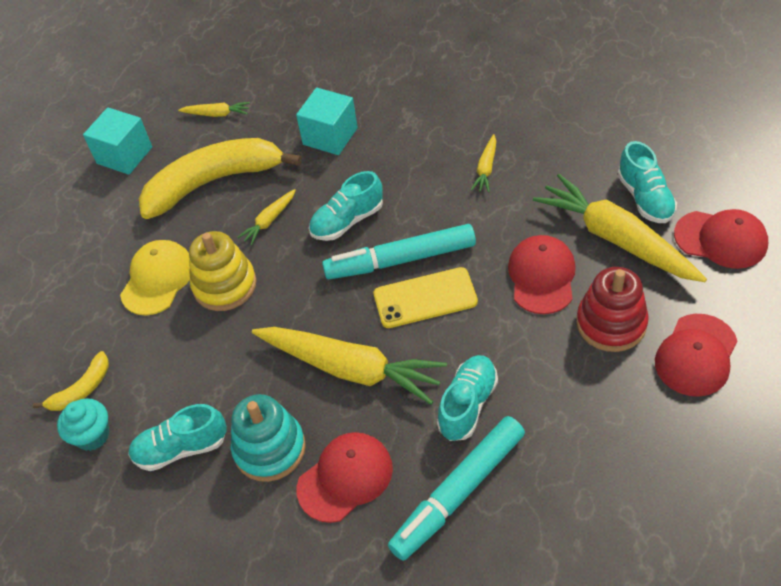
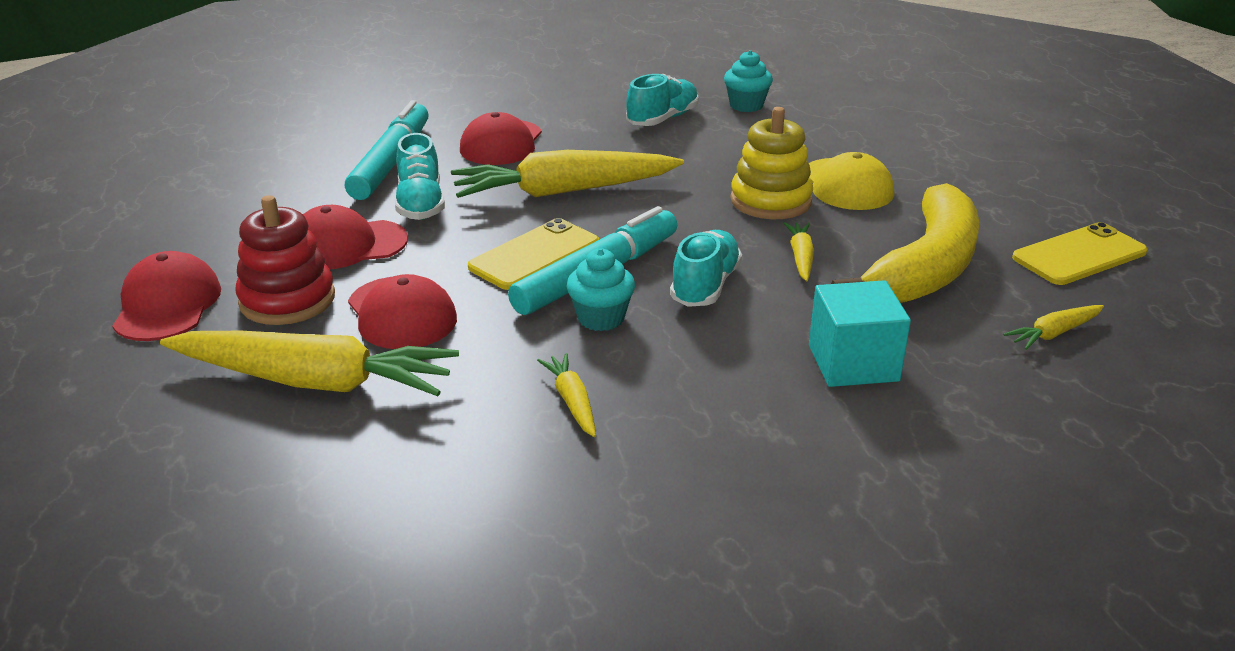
camera: 140 degrees right, 20 degrees down
yellow banana [33,351,109,411] -> none
turquoise cube [83,107,152,175] -> yellow phone [1012,222,1148,285]
turquoise stacking toy [231,394,306,482] -> none
turquoise shoe [618,141,677,223] -> none
red cap [674,209,768,269] -> red cap moved to [303,205,408,269]
none -> turquoise cupcake [566,248,635,331]

